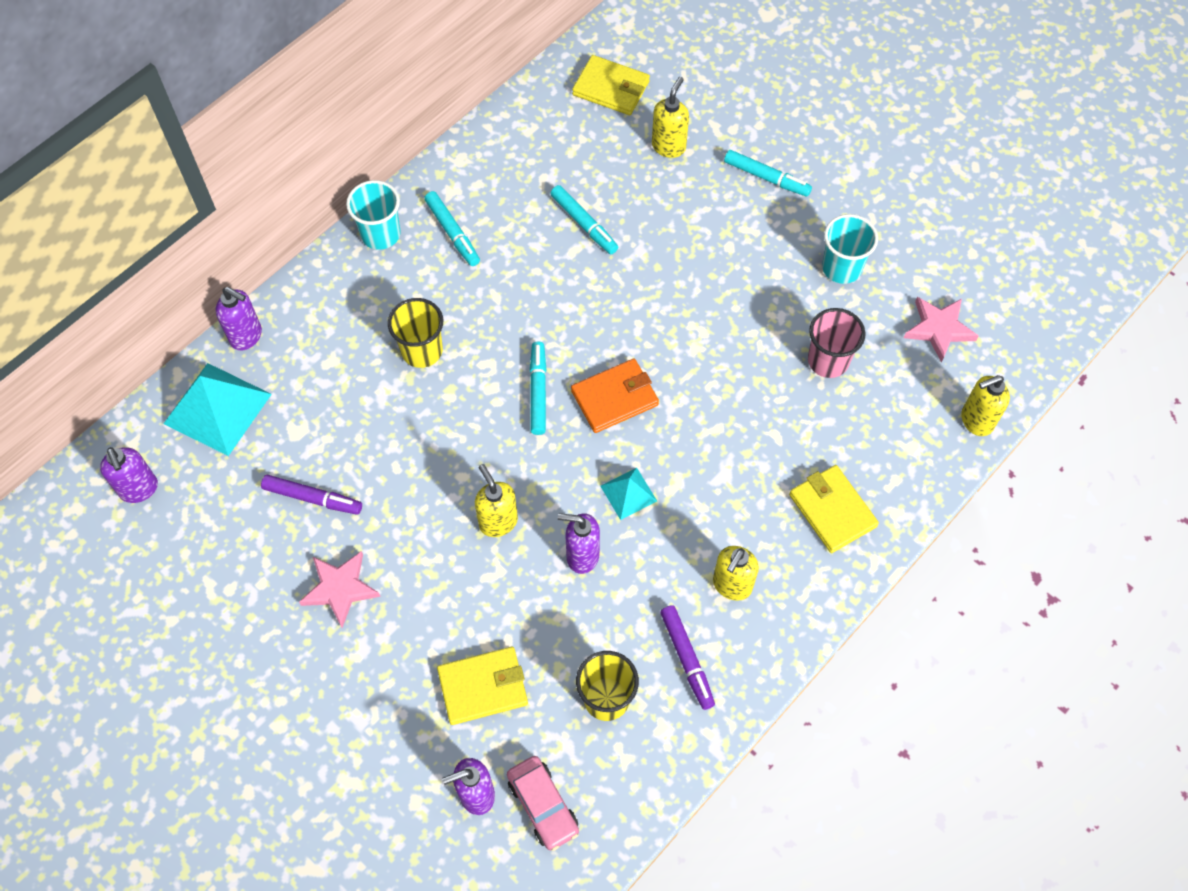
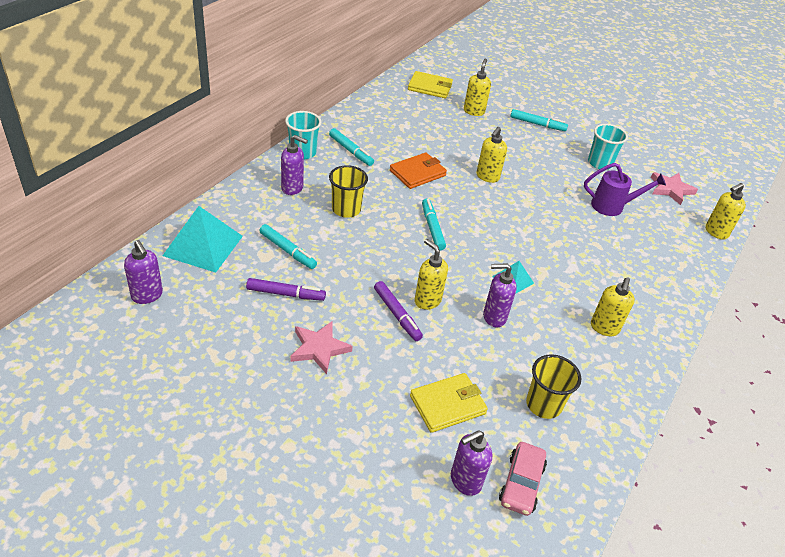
camera: 15 degrees left, 20 degrees down
purple soap dispenser [215,287,262,350] -> purple soap dispenser moved to [281,135,308,195]
pink car [507,756,579,851] -> pink car turned 60 degrees clockwise [499,442,547,516]
turquoise marker [550,185,618,254] -> turquoise marker moved to [259,224,317,269]
orange wallet [571,359,659,433] -> orange wallet moved to [390,152,447,189]
purple marker [660,605,715,710] -> purple marker moved to [374,281,423,341]
yellow wallet [789,465,879,553] -> none
pink cup [808,308,865,378] -> purple watering can [584,163,666,216]
none -> yellow soap dispenser [477,127,507,183]

